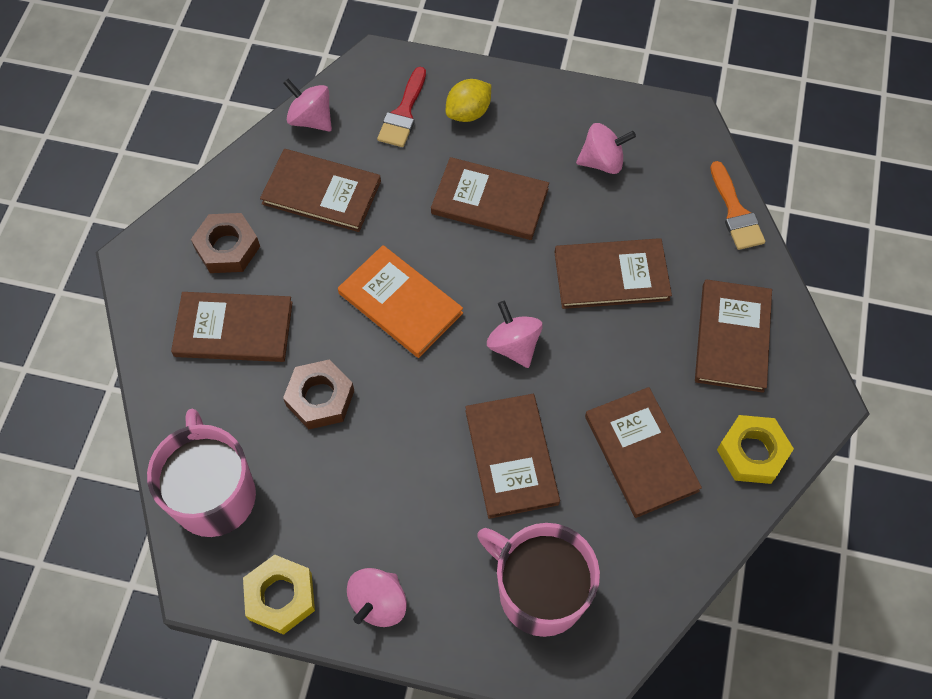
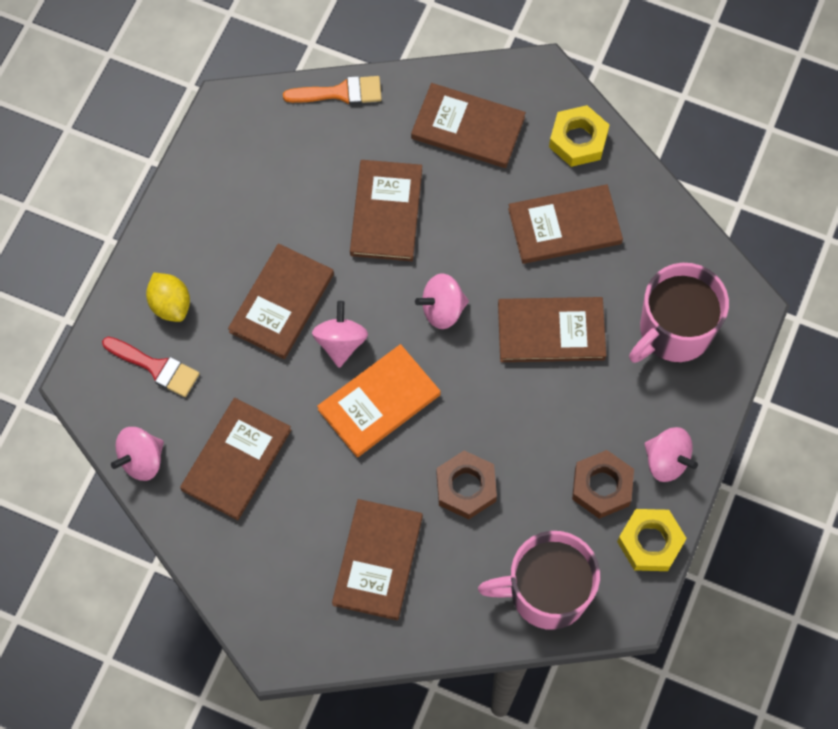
camera: 80 degrees left, 5 degrees up
brown nut [191,213,260,273] -> brown nut moved to [572,450,634,519]
pink spinning top [576,123,636,174] -> pink spinning top moved to [312,301,368,368]

